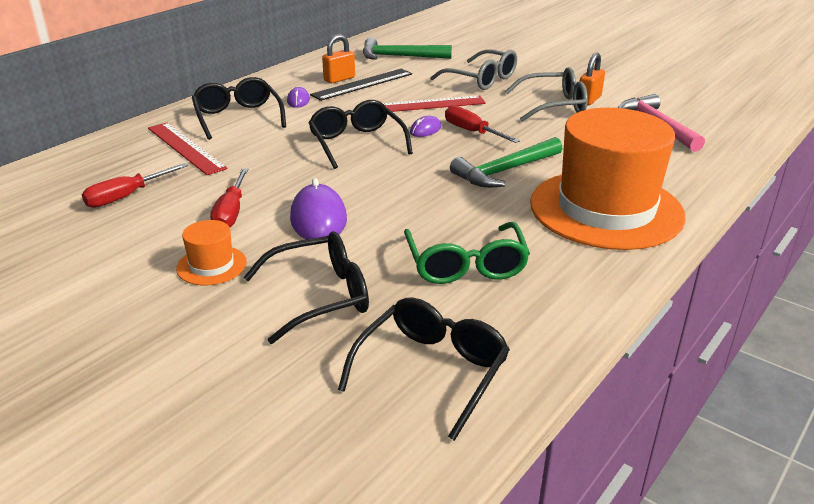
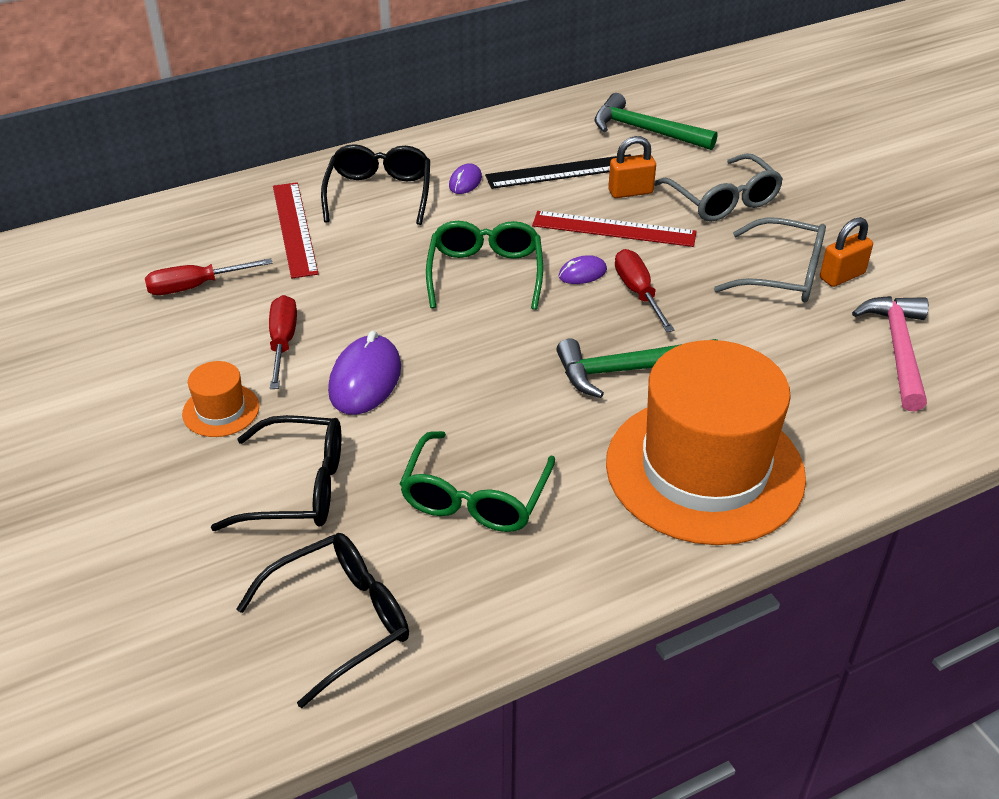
camera: 25 degrees right, 10 degrees up
red screwdriver [210,168,248,227] -> red screwdriver turned 150 degrees clockwise [269,295,297,389]
black glasses [308,100,413,169] -> green glasses [426,221,543,310]
orange padlock [322,34,355,83] -> orange padlock moved to [608,136,656,198]

